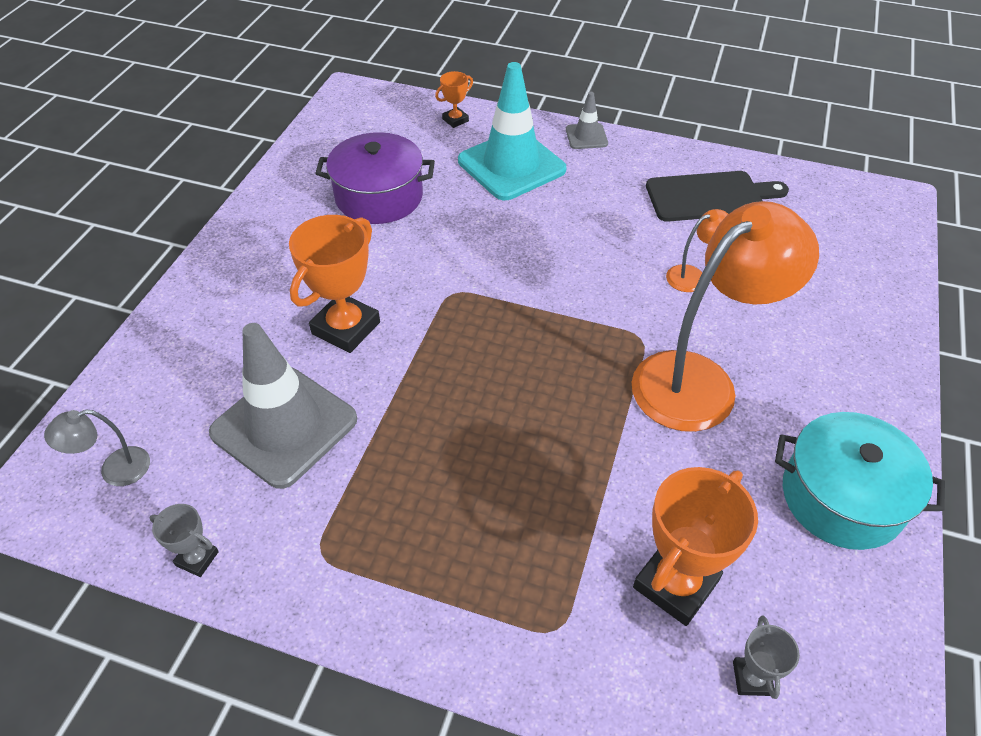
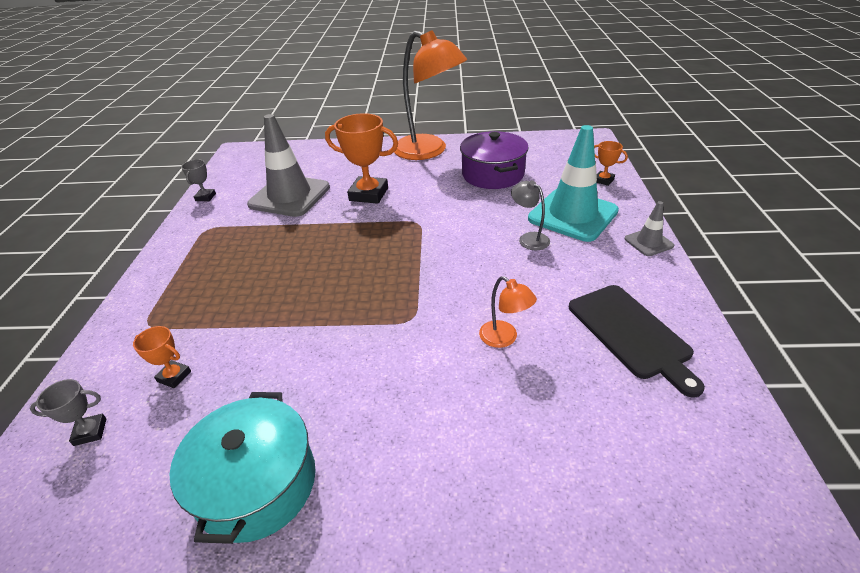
camera: 75 degrees right, 10 degrees down
grey lamp [44,410,150,486] -> grey lamp moved to [511,180,550,250]
orange lamp [632,201,819,432] -> orange lamp moved to [394,30,467,160]
orange trophy [633,467,758,626] -> orange trophy [133,326,191,388], size x0.50

